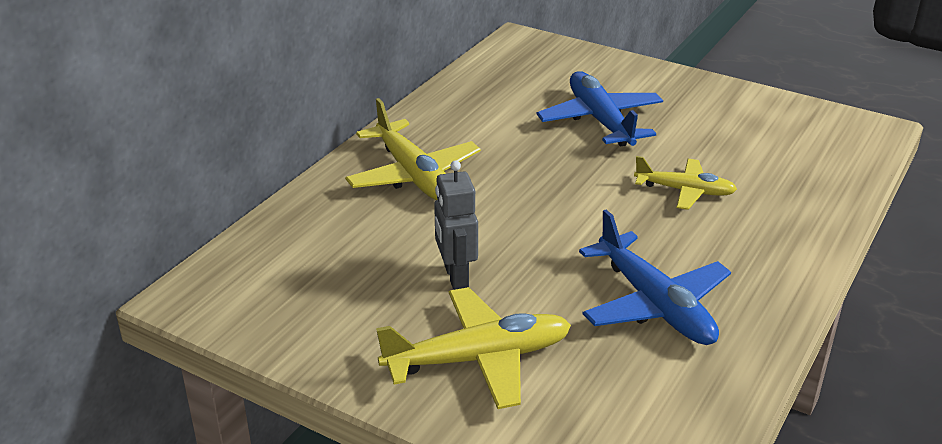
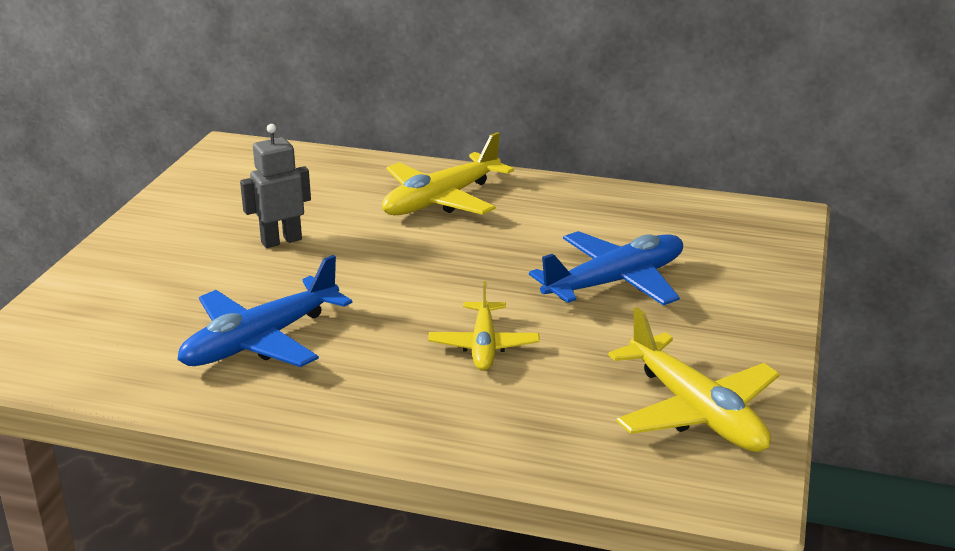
camera: 75 degrees right, 5 degrees down
yellow plane [376,287,571,409] -> yellow plane moved to [608,307,780,452]

